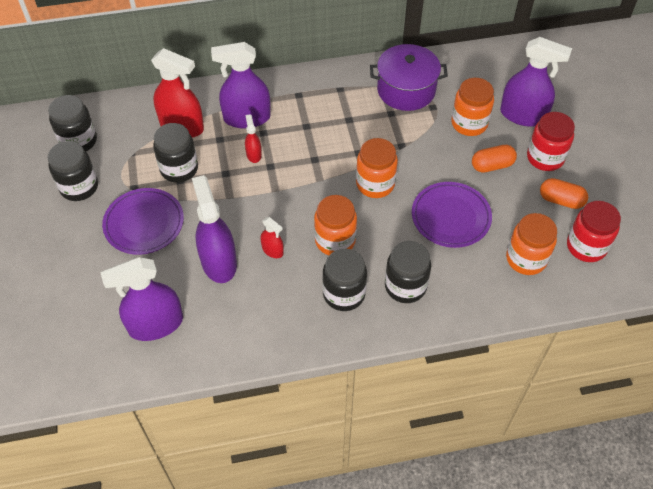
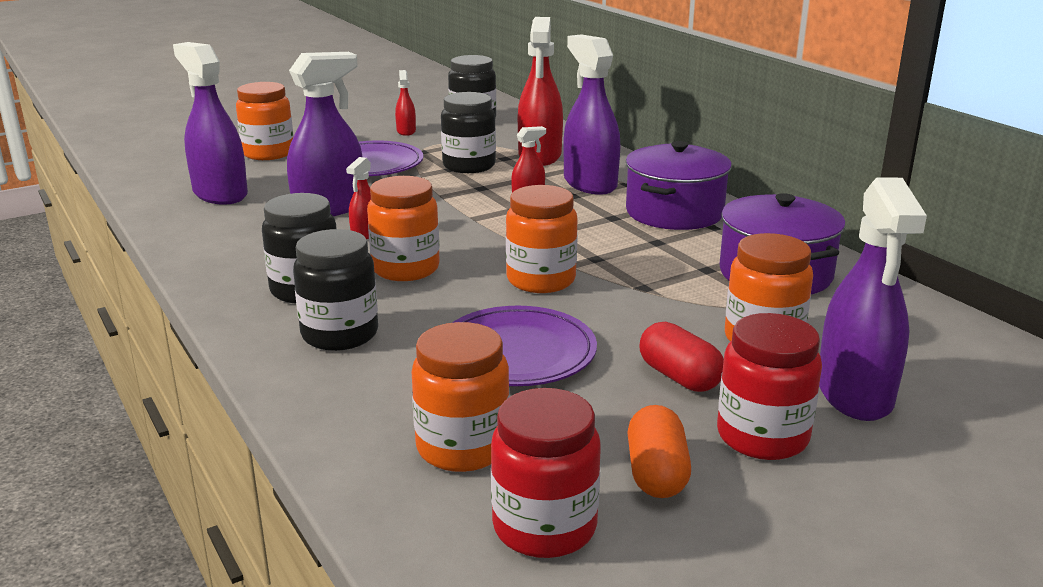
camera: 70 degrees right, 30 degrees down
black jar [48,141,98,201] -> red spray bottle [395,70,416,136]
orange capsule [472,145,517,173] -> red capsule [639,322,724,392]
none -> orange jar [236,82,294,160]
none -> purple pot [626,141,732,230]

